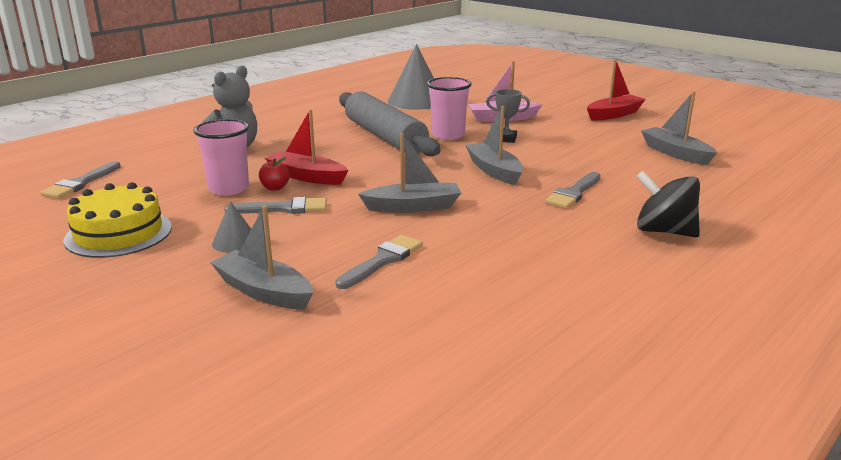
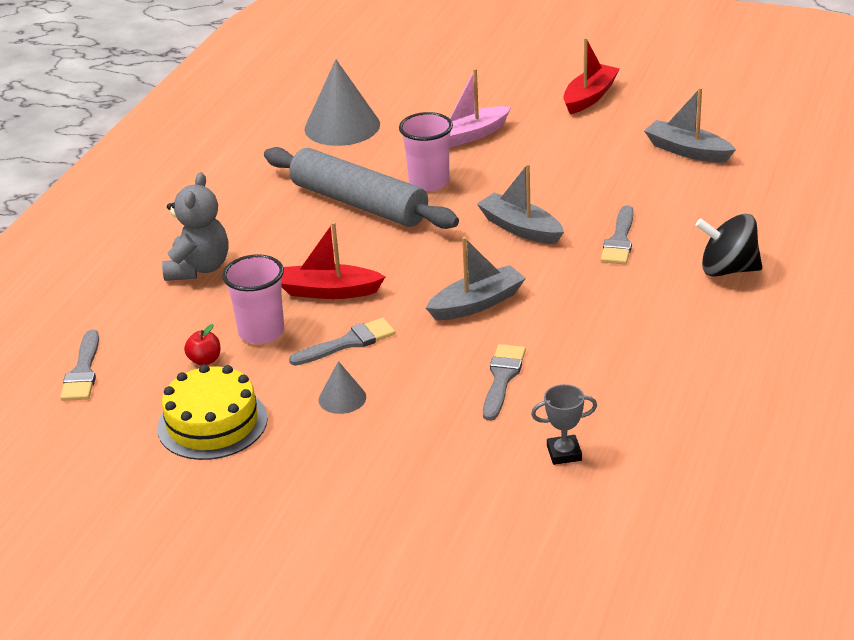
camera: 20 degrees left, 10 degrees up
grey boat [210,206,313,309] -> none
red apple [259,157,290,191] -> red apple moved to [184,324,220,366]
grey trophy [486,89,530,143] -> grey trophy moved to [531,384,597,465]

